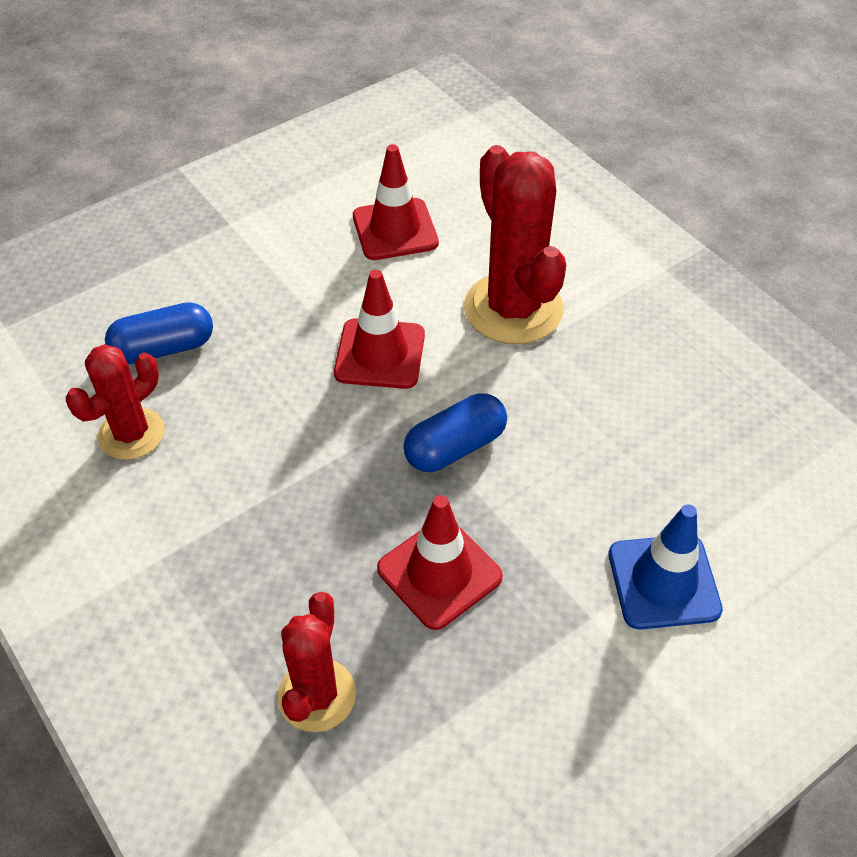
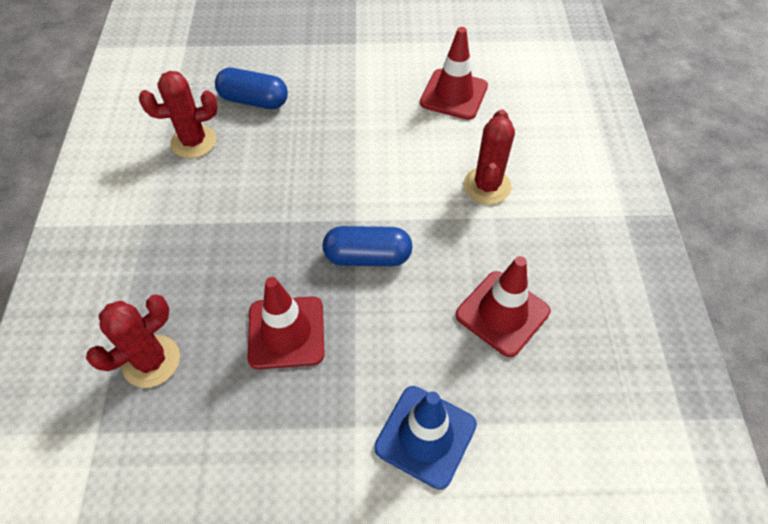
camera: 35 degrees right, 5 degrees up
red traffic cone [334,270,425,389] -> red traffic cone moved to [456,256,550,357]
red cactus [464,145,566,344] -> red cactus [464,109,515,204], size x0.61

